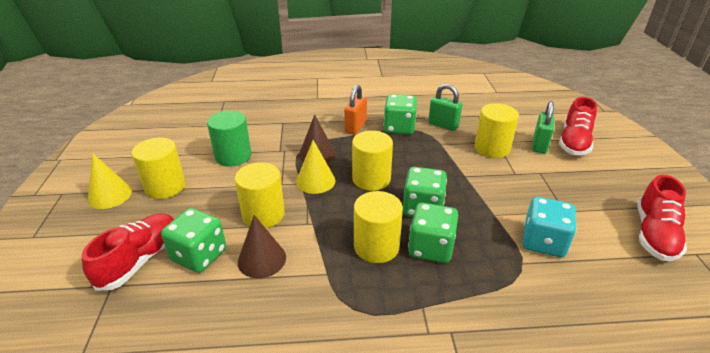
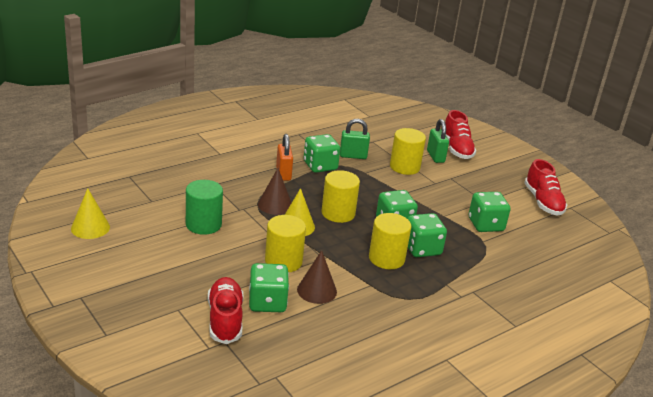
camera: 35 degrees left, 5 degrees down
yellow cone [88,153,132,209] -> yellow cone moved to [71,188,110,239]
yellow cylinder [132,138,186,199] -> none
turquoise dice [523,197,576,257] -> green dice [469,192,511,232]

